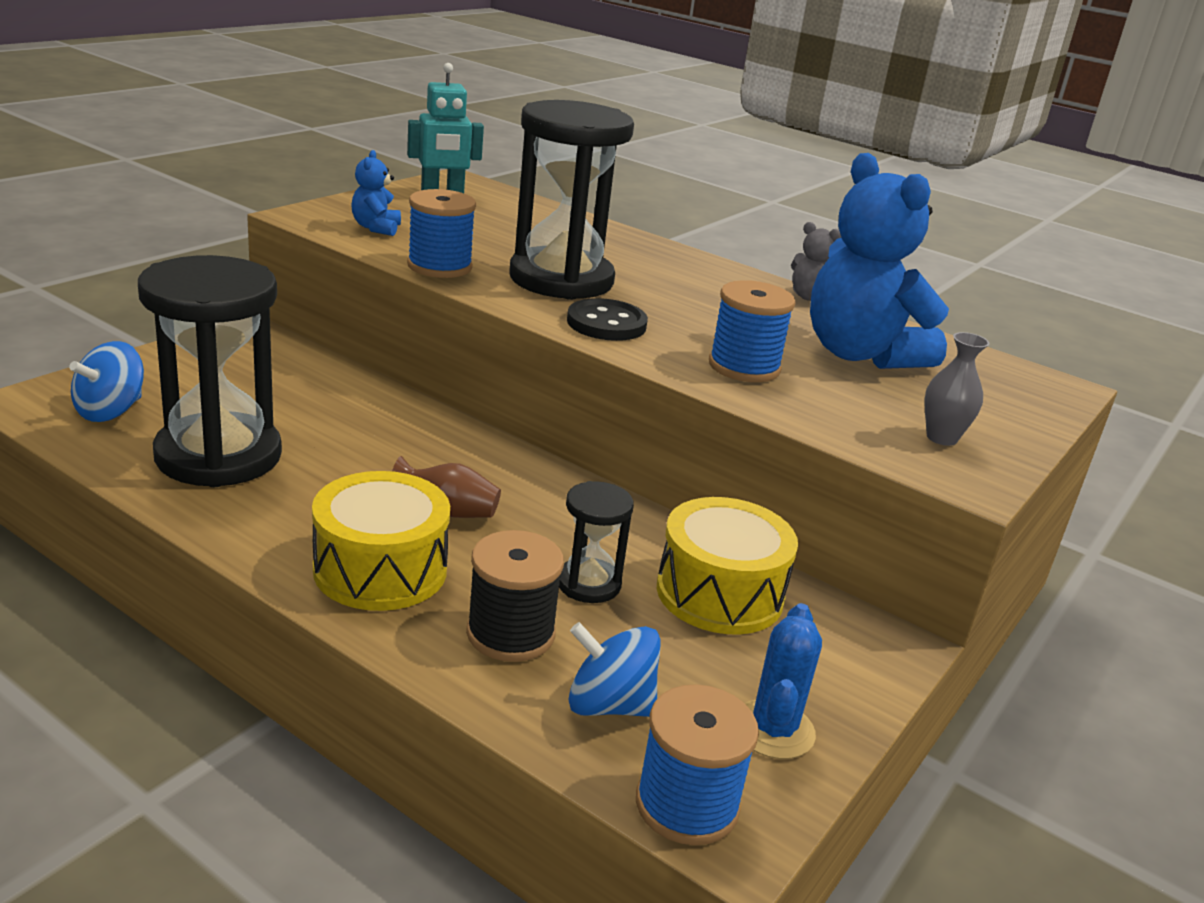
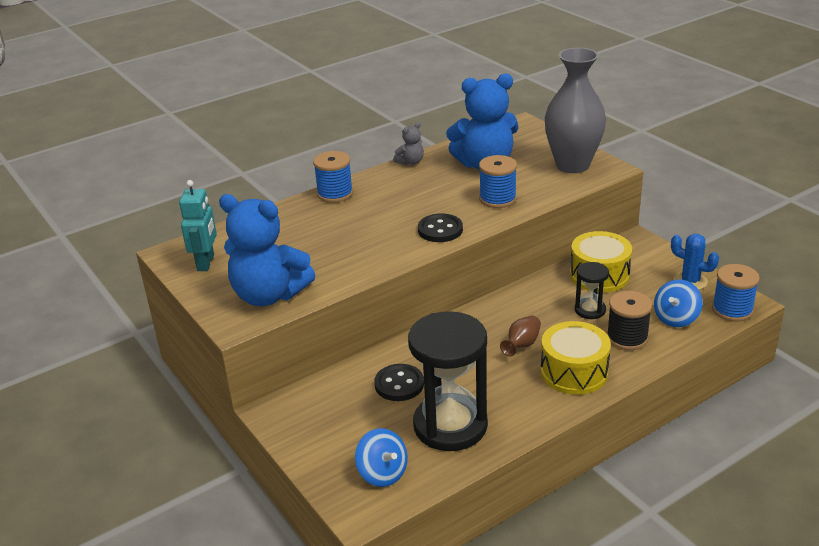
camera: 65 degrees left, 5 degrees up
blue teddy bear [351,150,401,236] -> blue teddy bear [219,194,315,306], size x2.28
blue spool [407,189,476,278] -> blue spool moved to [313,151,353,203]
black hourglass [510,100,634,300] -> none
grey vase [924,332,990,446] -> grey vase [545,48,606,173], size x2.40
none -> black button [374,364,424,401]

